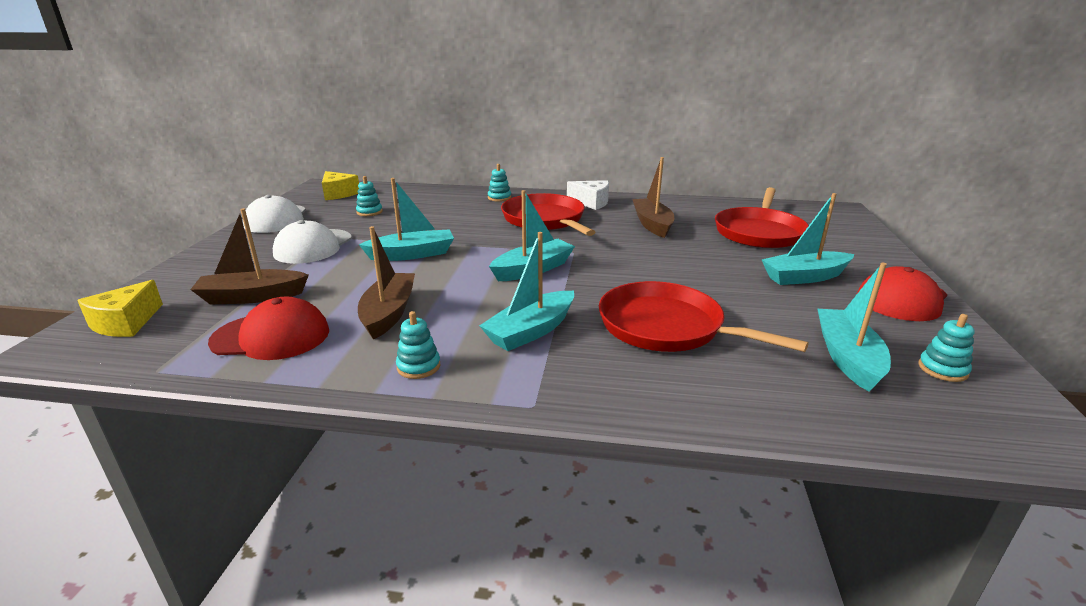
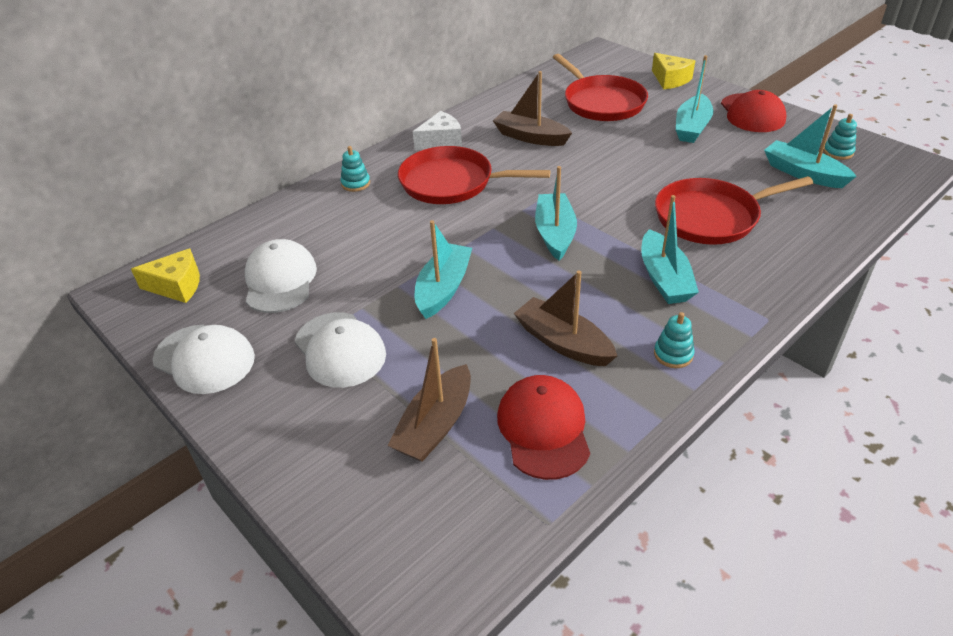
camera: 50 degrees left, 15 degrees up
yellow cheese [77,280,163,337] -> yellow cheese moved to [652,53,695,90]
red cap [208,296,329,360] -> red cap turned 45 degrees counterclockwise [497,375,590,480]
turquoise stacking toy [356,176,383,216] -> white cap [245,239,317,313]

